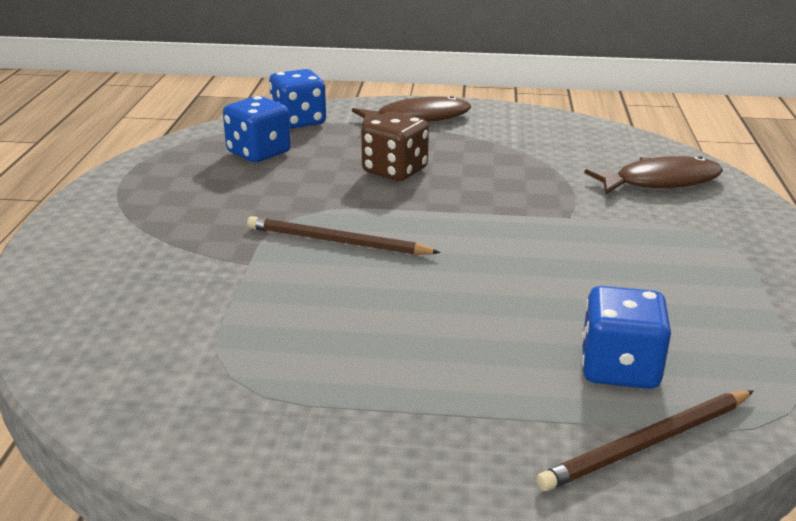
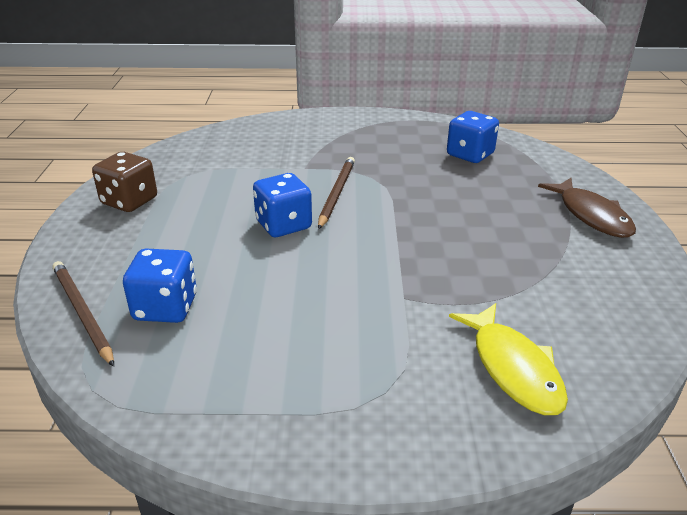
camera: 85 degrees right, 5 degrees up
blue dice [269,69,326,129] -> blue dice moved to [253,173,312,237]
brown dice [361,112,429,181] -> brown dice moved to [92,152,157,212]
brown fish [584,156,723,194] -> yellow fish [449,303,568,415]

